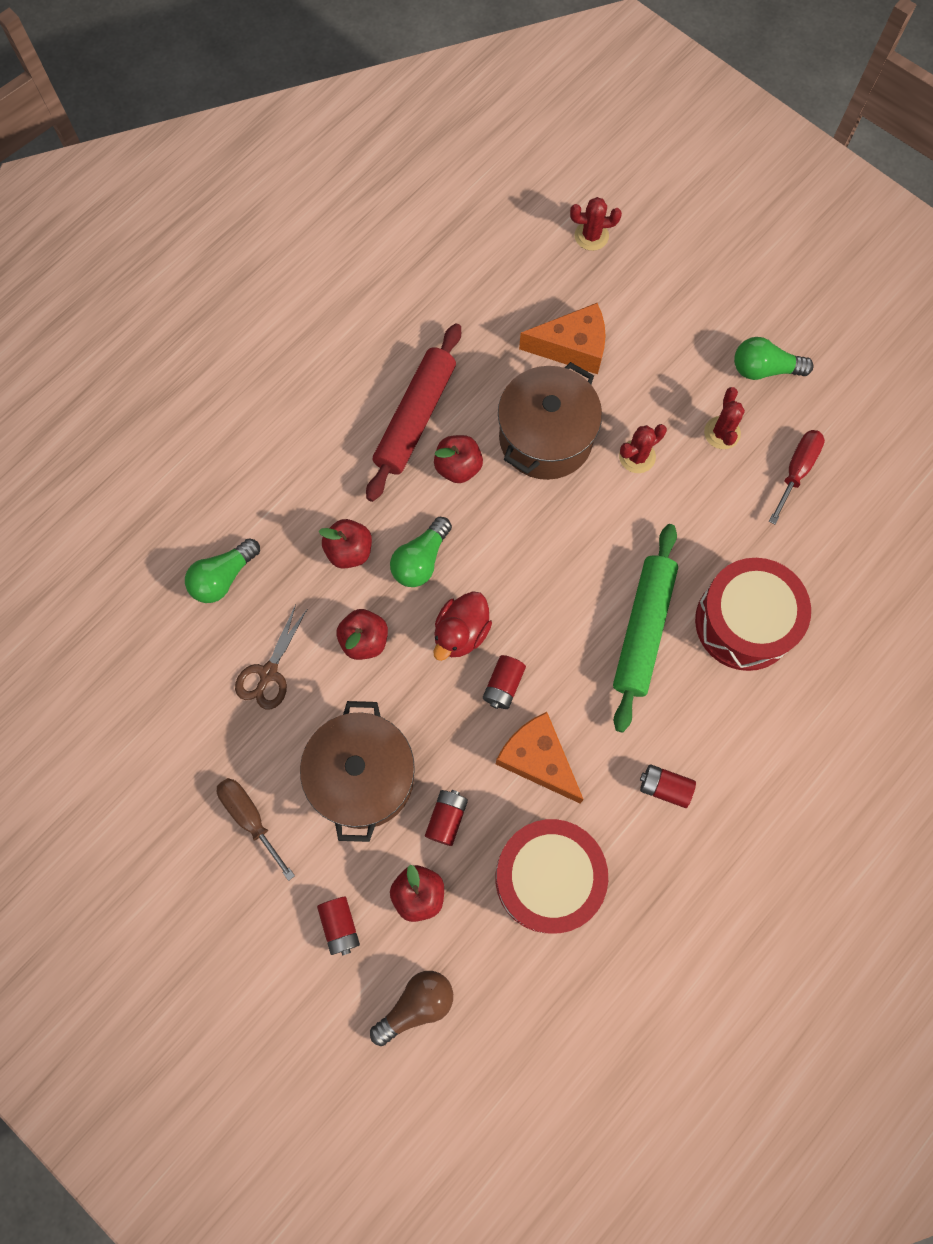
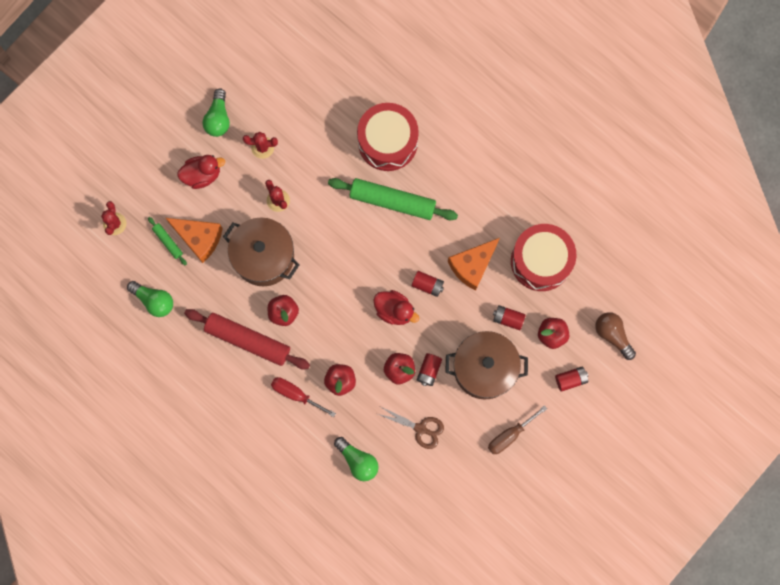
camera: 90 degrees left, 5 degrees up
green light bulb [390,517,452,587] -> green light bulb moved to [127,281,173,317]
orange cheese [519,303,606,374] -> orange cheese turned 120 degrees clockwise [166,218,223,263]
red battery [640,764,696,808] -> red battery moved to [417,353,442,386]
red screwdriver [769,430,825,525] -> red screwdriver moved to [271,377,336,417]
none -> green rolling pin [148,217,187,266]
none -> red duck [177,155,225,189]

